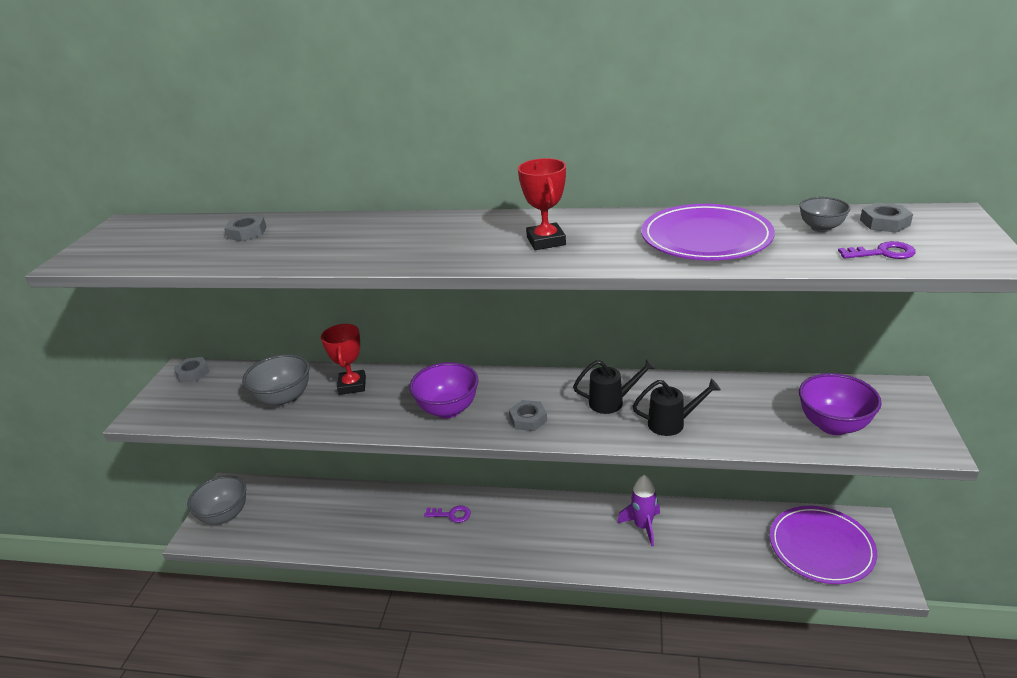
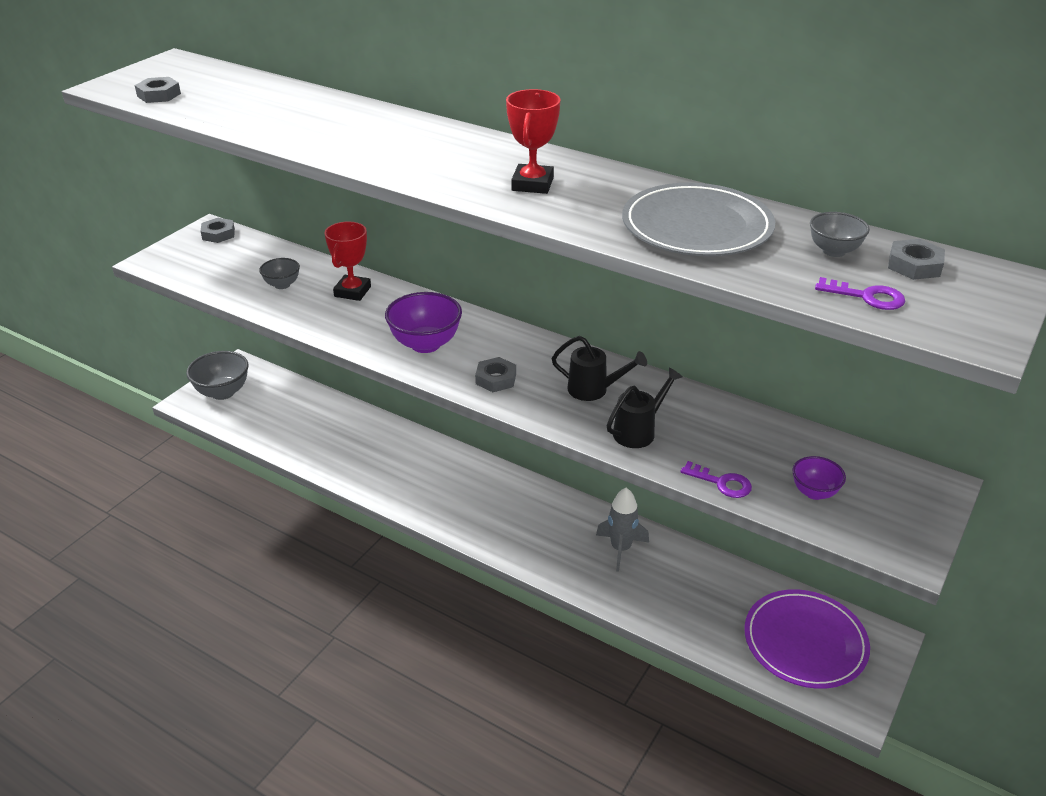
camera: 20 degrees right, 5 degrees up
grey nut [224,215,266,241] -> grey nut moved to [135,77,181,103]
grey bowl [242,354,309,407] -> grey bowl [259,258,300,289], size x0.57
purple key [424,505,471,523] -> purple key moved to [680,461,752,498]
purple rocket [617,475,660,546] -> grey rocket [596,488,649,572]
black watering can [633,379,721,436] -> black watering can turned 60 degrees counterclockwise [606,367,683,448]
purple plate [641,204,775,260] -> grey plate [622,183,775,256]
purple bowl [799,373,882,435] -> purple bowl [792,456,846,500], size x0.57

